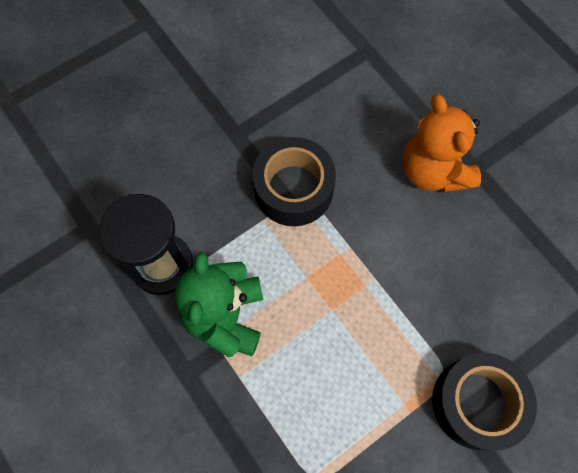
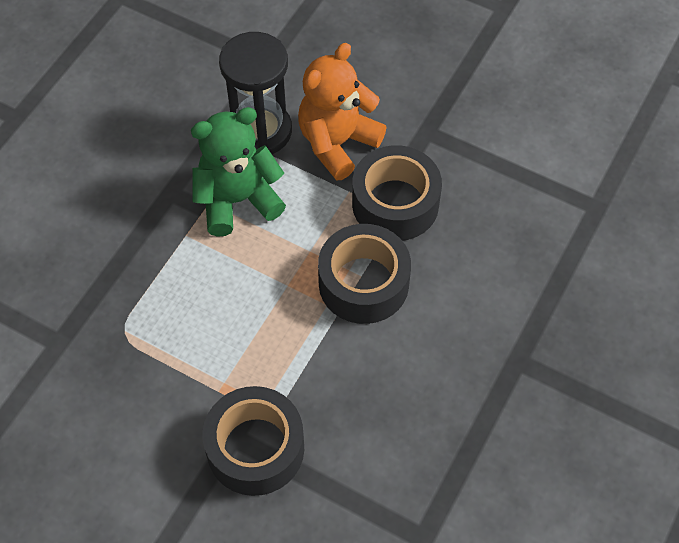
camera: 65 degrees right, 10 degrees down
orange teddy bear [402,94,481,192] -> orange teddy bear moved to [298,43,387,180]
none -> black tape [318,224,411,324]

